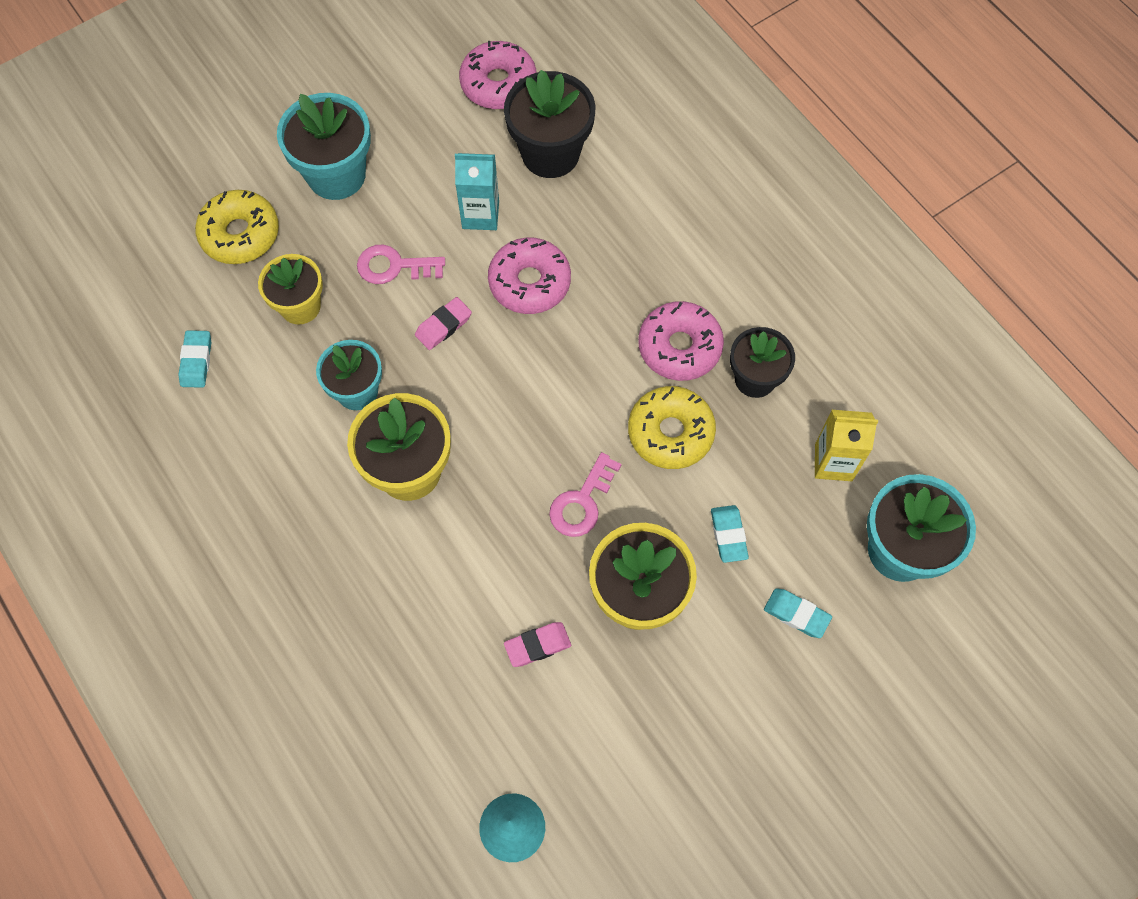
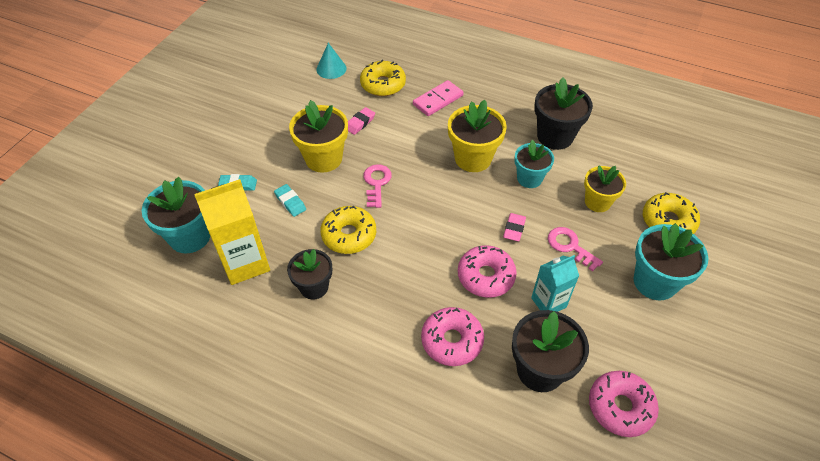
camera: 150 degrees right, 15 degrees down
turquoise eraser [178,330,211,388] -> none
pink key [357,245,445,284] -> pink key turned 105 degrees counterclockwise [548,227,603,272]
pink donut [638,301,724,381] -> pink donut moved to [421,307,484,366]
yellow carton [815,410,878,481] -> yellow carton [194,179,270,285], size x1.62
none -> yellow donut [360,60,406,96]
none -> pink domino [413,80,464,116]
none -> black flower pot [534,77,593,150]

